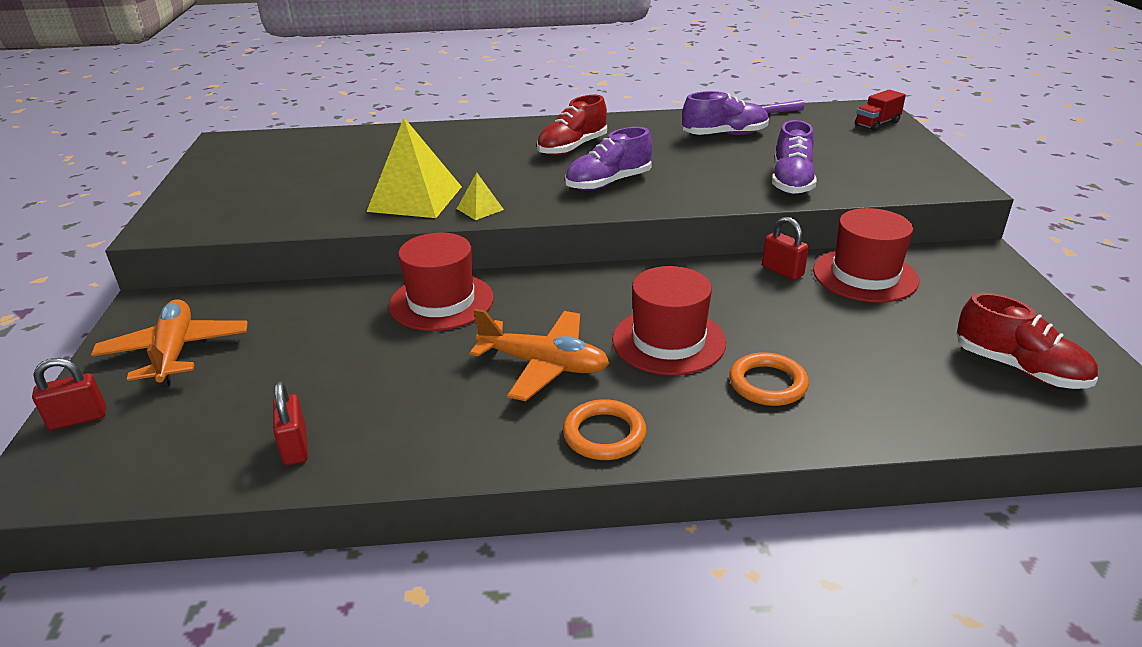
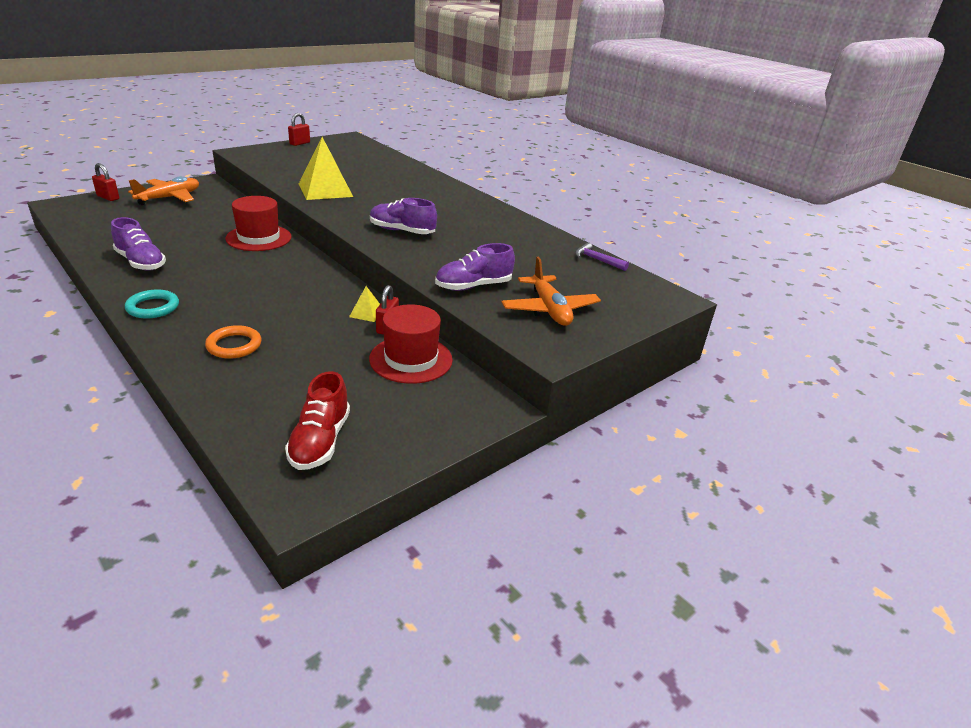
camera: 50 degrees right, 0 degrees up
red padlock [273,381,308,465] -> red padlock moved to [288,113,310,146]
yellow pyramid [457,172,504,220] -> yellow pyramid moved to [349,286,380,322]
orange plane [470,309,609,401] -> orange plane moved to [501,257,601,326]
red shoe [537,95,607,156] -> none
orange ring [563,399,647,460] -> turquoise ring [125,290,179,319]
red hat [612,266,726,375] -> none
purple shoe [682,91,769,135] -> purple shoe moved to [111,217,166,271]
red truck [855,90,906,131] -> none

